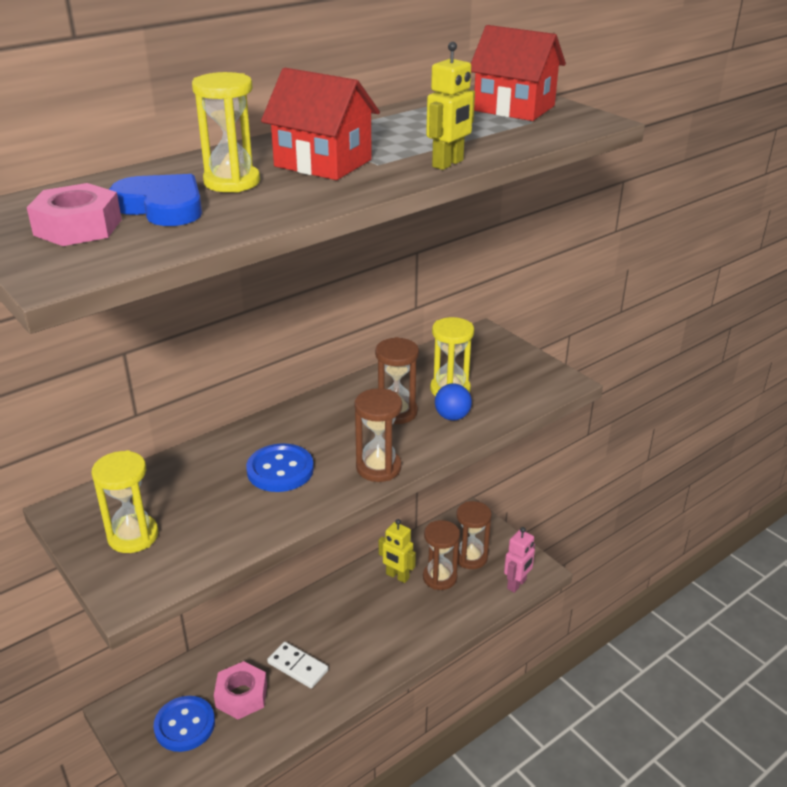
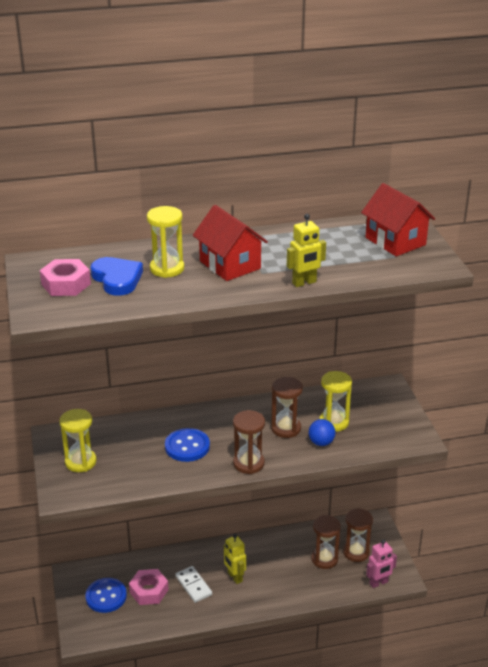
camera: 25 degrees right, 0 degrees up
yellow robot [379,519,416,583] -> yellow robot moved to [224,534,246,584]

